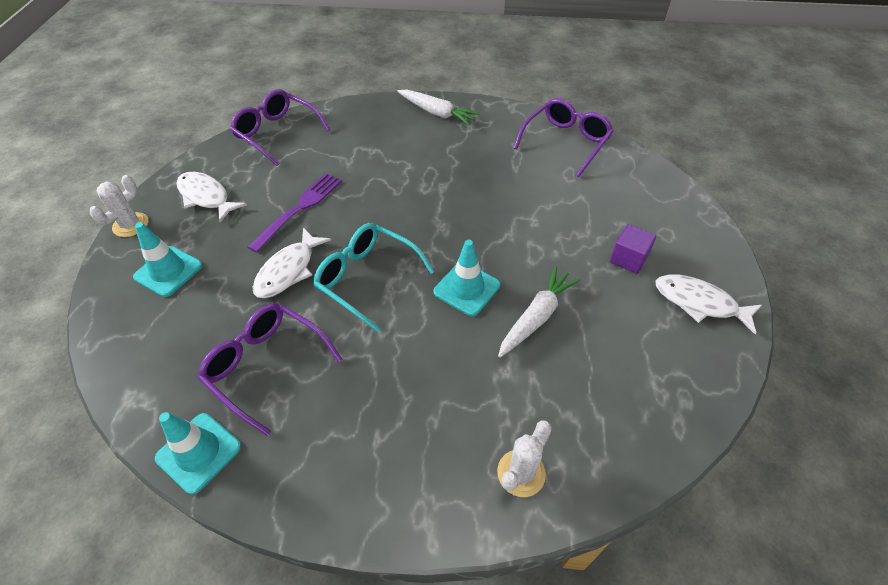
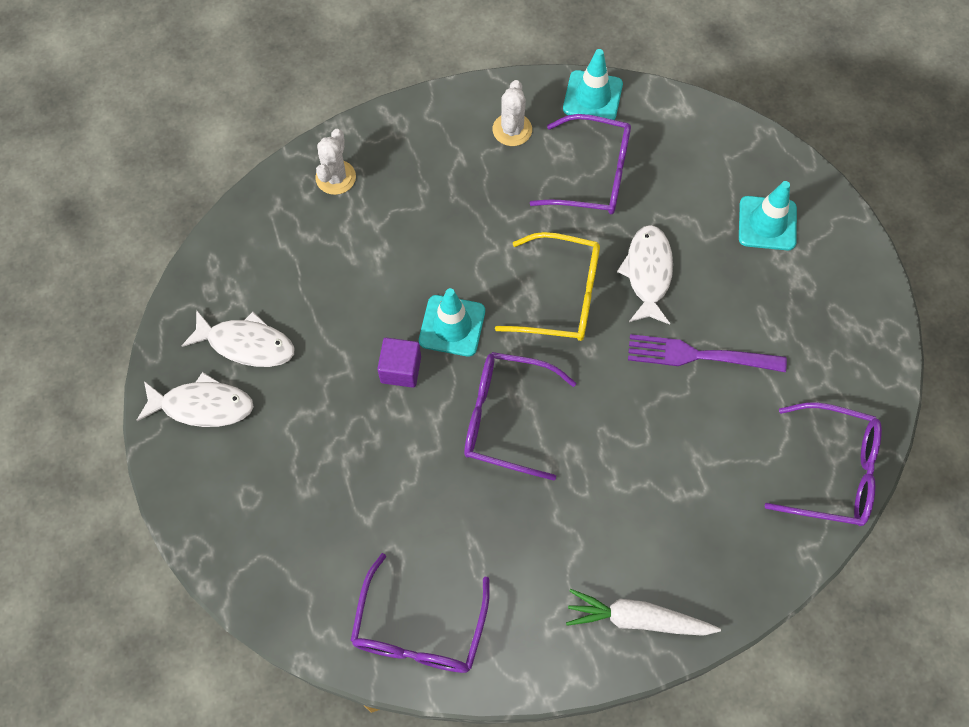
camera: 155 degrees right, 15 degrees up
white cactus [90,175,148,237] -> white cactus moved to [493,80,532,146]
white fish [176,172,247,222] -> white fish moved to [182,310,295,367]
purple fork [248,173,342,253] -> purple fork turned 90 degrees clockwise [628,334,787,372]
turquoise glasses [313,223,435,333] -> yellow glasses [495,232,600,341]
white carrot [498,266,580,358] -> none
purple cube [610,224,656,274] -> purple cube moved to [377,338,421,388]
none -> purple glasses [464,352,576,480]

